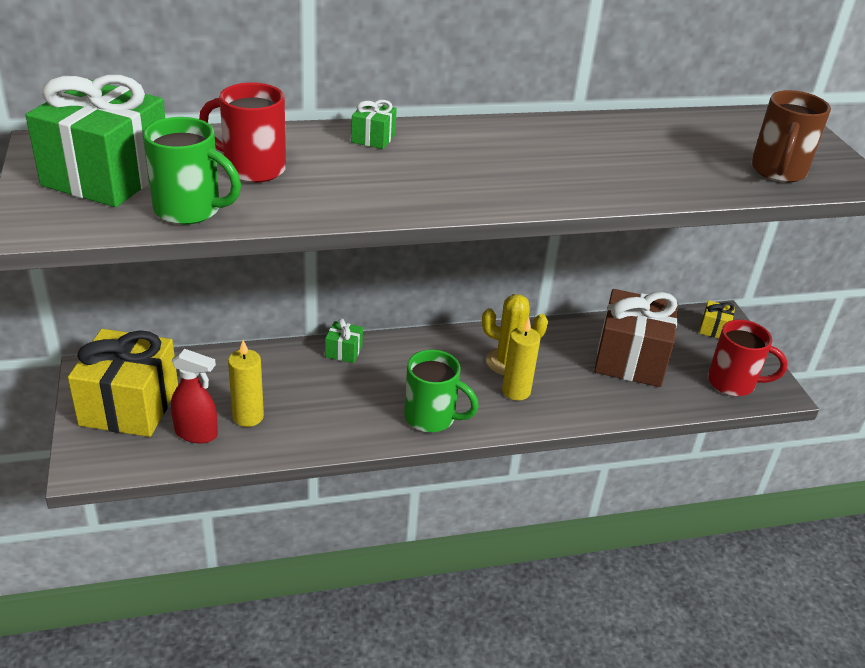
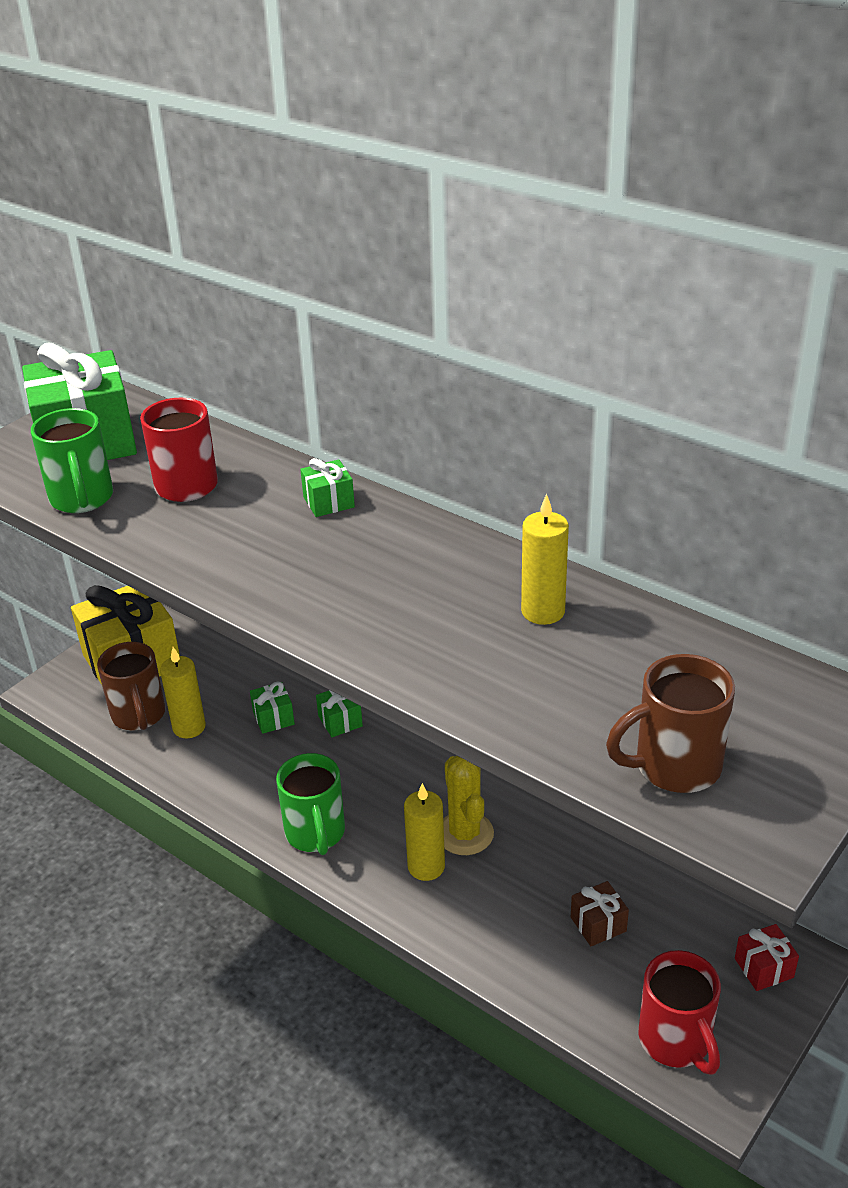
camera: 55 degrees right, 0 degrees up
red spray bottle [171,349,218,443] -> brown mug [97,642,165,731]
brown gift [594,289,678,387] -> brown gift [571,881,629,946], size x0.43
yellow gift [699,300,735,338] -> red gift [735,924,799,991]
none -> green gift [250,681,295,734]
none -> yellow candle [521,494,569,625]

